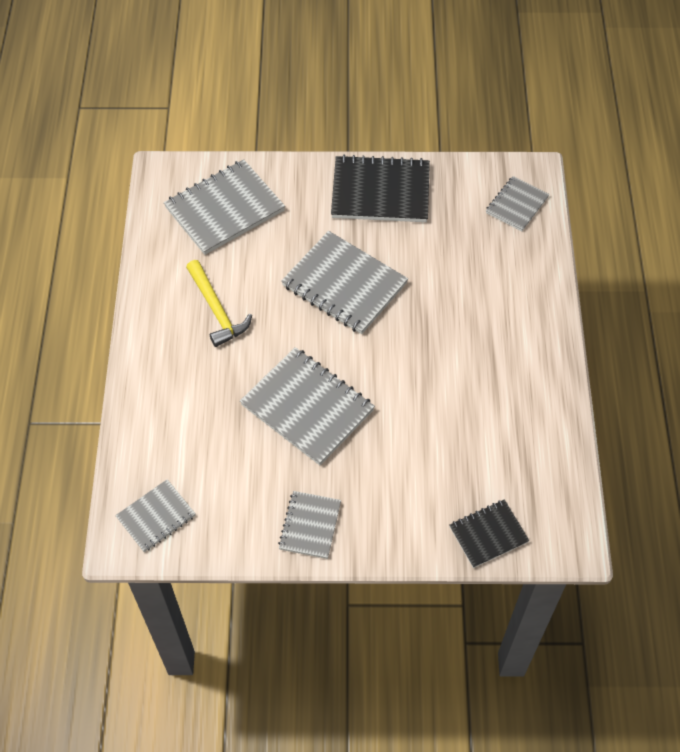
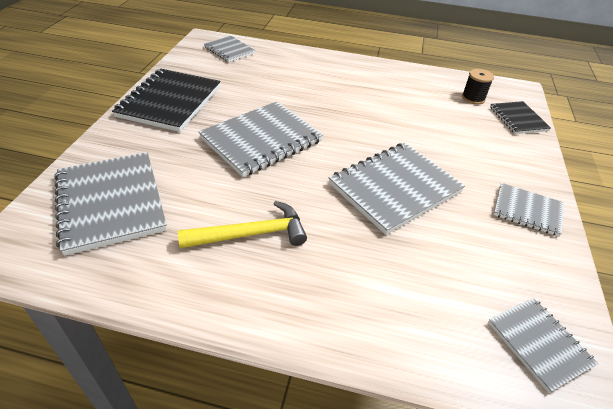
camera: 80 degrees left, 15 degrees down
none -> black spool [462,69,494,104]

